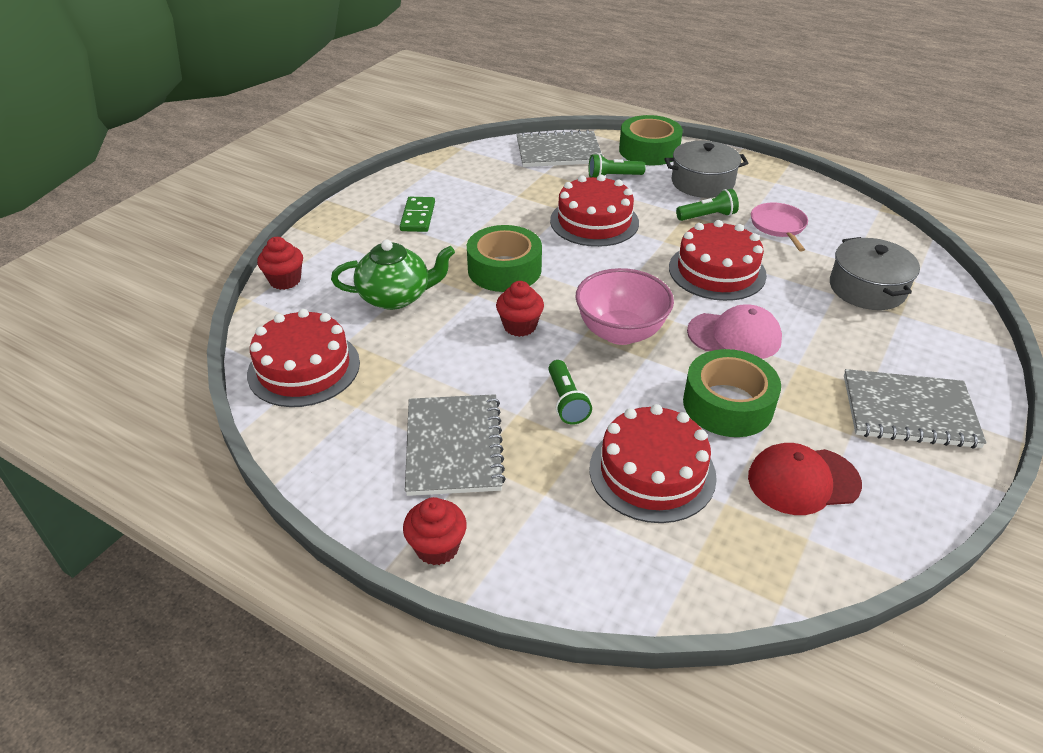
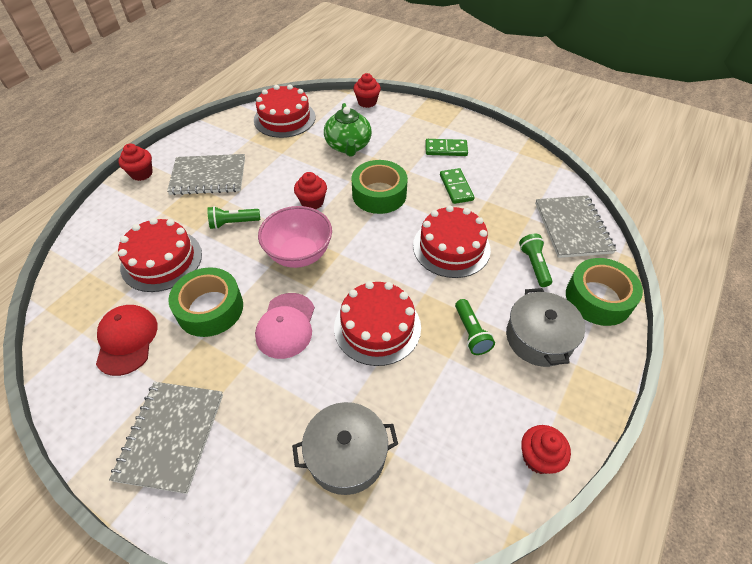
camera: 90 degrees right, 10 degrees up
pink pan [751,203,808,252] -> none
none -> green domino [440,168,475,204]
none -> red cupcake [521,425,571,474]

